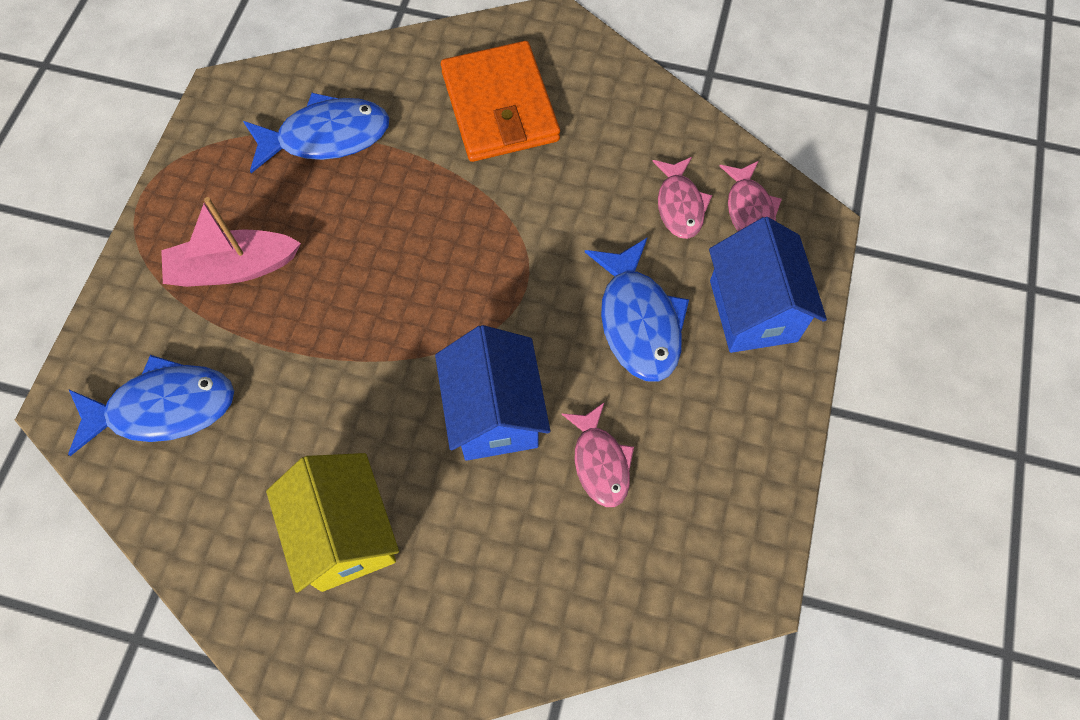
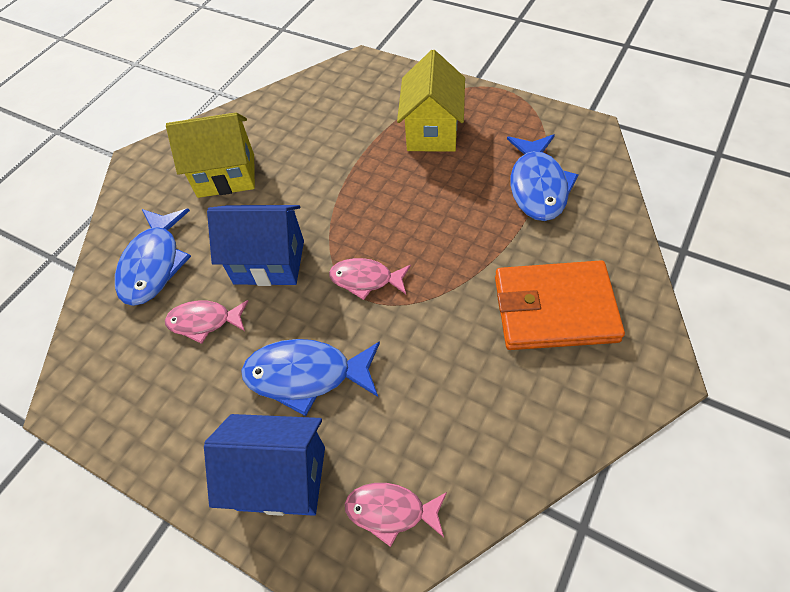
camera: 110 degrees right, 10 degrees down
blue fish [68,355,234,456] -> blue fish moved to [115,209,191,306]
pink boat [161,197,301,287] -> yellow house [397,50,465,152]
pink fish [652,157,712,239] -> pink fish moved to [329,258,411,300]

